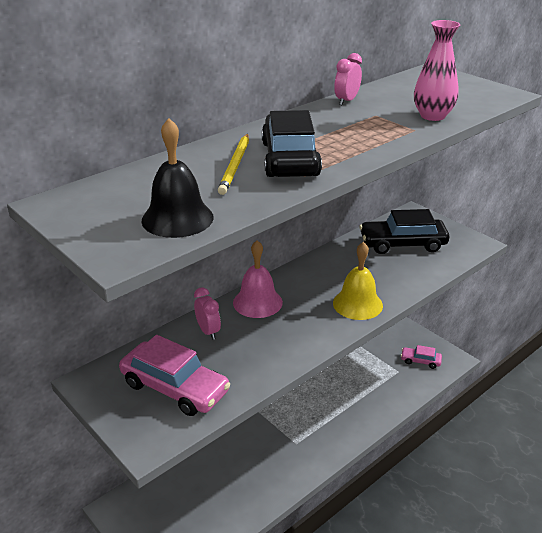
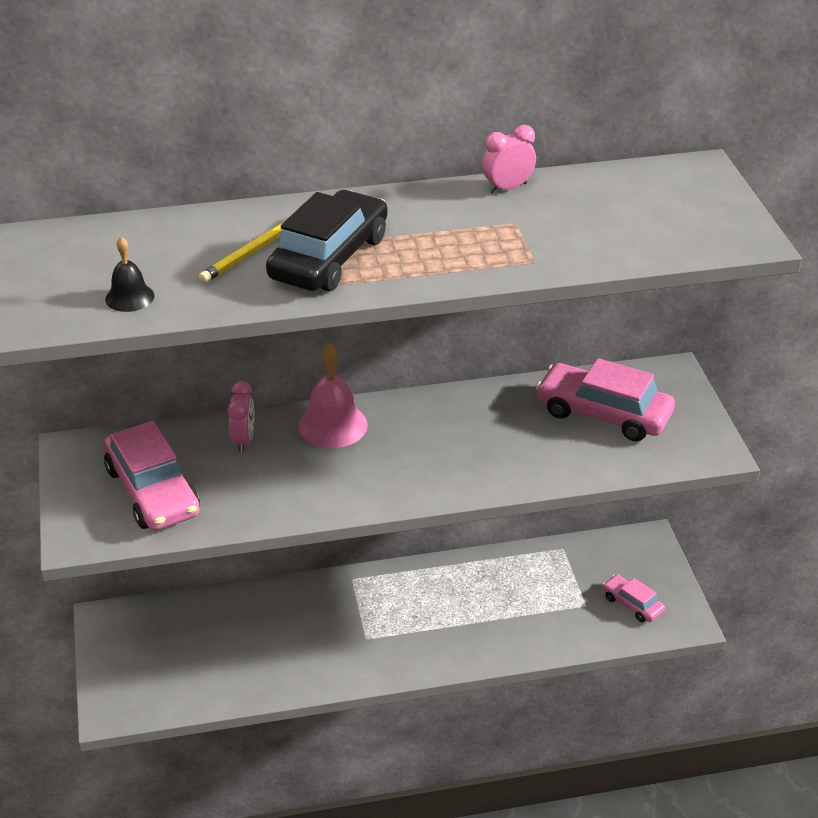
camera: 30 degrees right, 5 degrees up
black bell [142,118,214,238] -> black bell [105,237,155,312], size x0.58
yellow bell [333,242,383,320] -> none
black car [359,209,449,254] -> pink car [536,358,675,441]
pink vase [414,20,461,121] -> none

